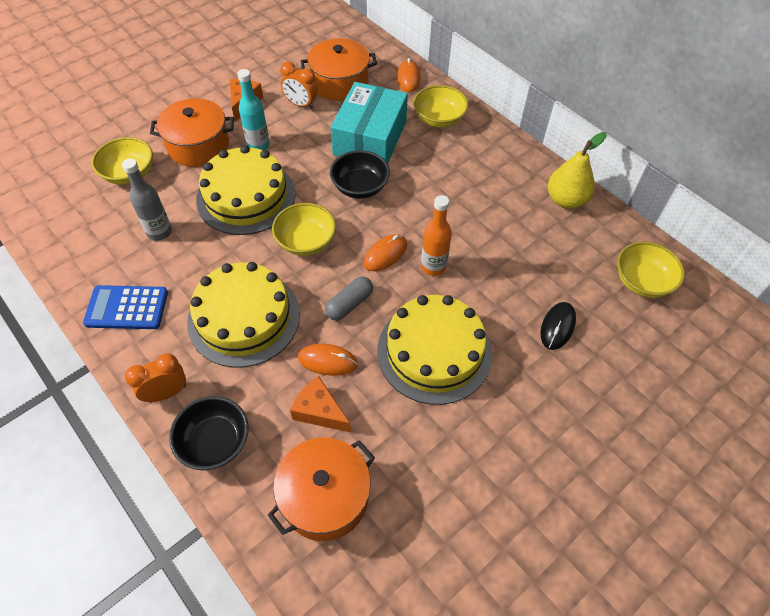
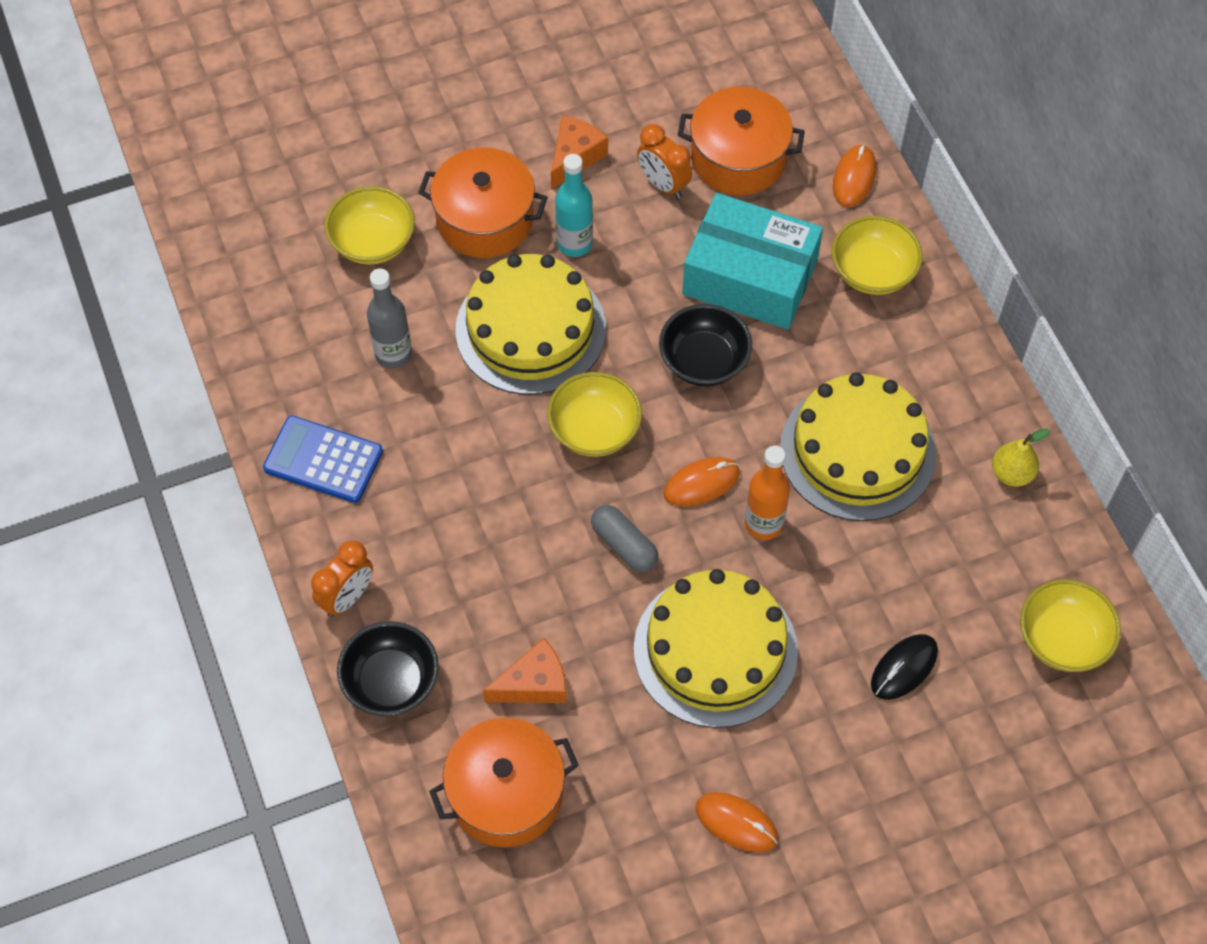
camera: 20 degrees right, 5 degrees up
orange clock [125,353,186,402] -> orange clock turned 135 degrees clockwise [311,540,373,617]
yellow cake [187,262,300,368] -> yellow cake moved to [780,372,936,521]
orange cheese [290,376,351,432] -> orange cheese turned 105 degrees clockwise [483,638,566,703]
orange mouse [298,344,358,376] -> orange mouse moved to [696,792,778,852]
grey capsule [325,277,373,320] -> grey capsule turned 75 degrees clockwise [591,505,658,572]
turquoise box [331,82,408,164] -> turquoise box turned 75 degrees clockwise [682,193,823,329]
yellow pear [548,132,607,209] -> yellow pear [992,429,1051,487], size x0.64

